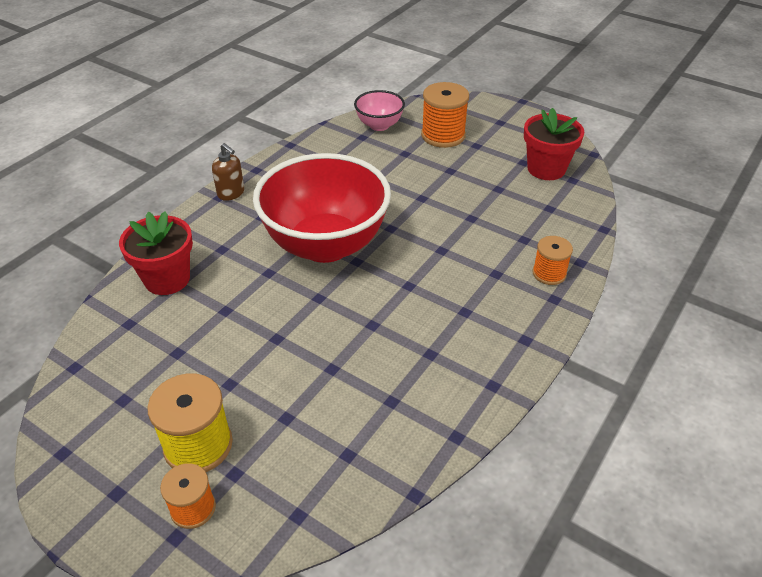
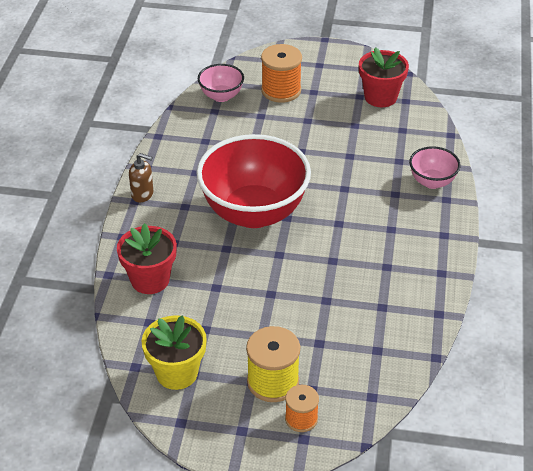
camera: 25 degrees left, 0 degrees up
orange spool [532,236,573,285] -> pink bowl [409,146,461,189]
none -> yellow flower pot [142,315,207,390]

